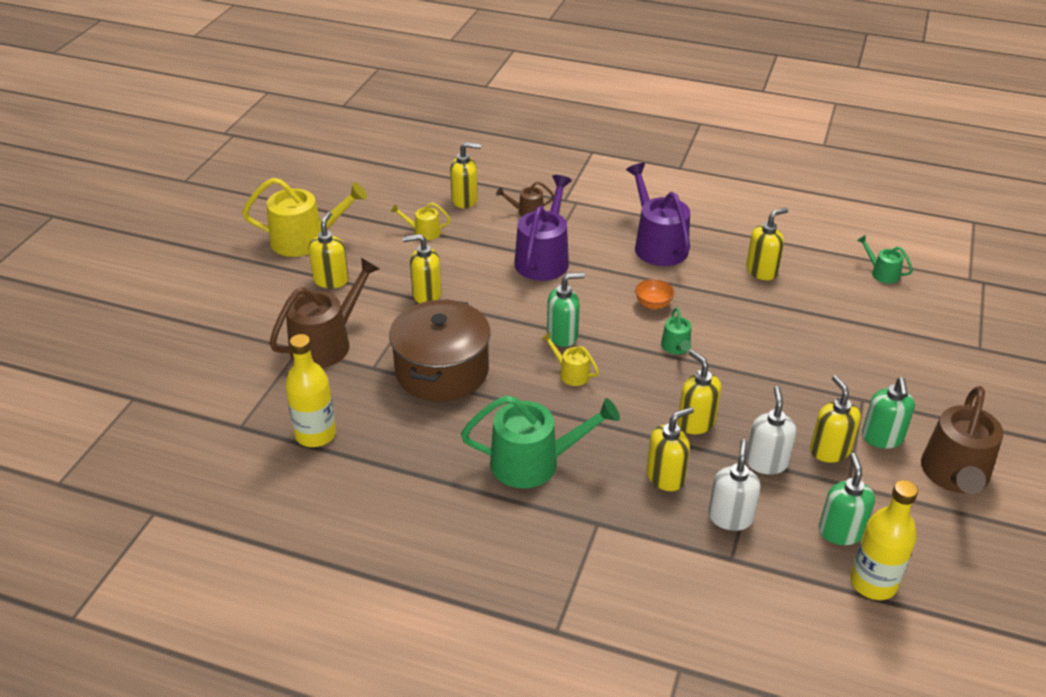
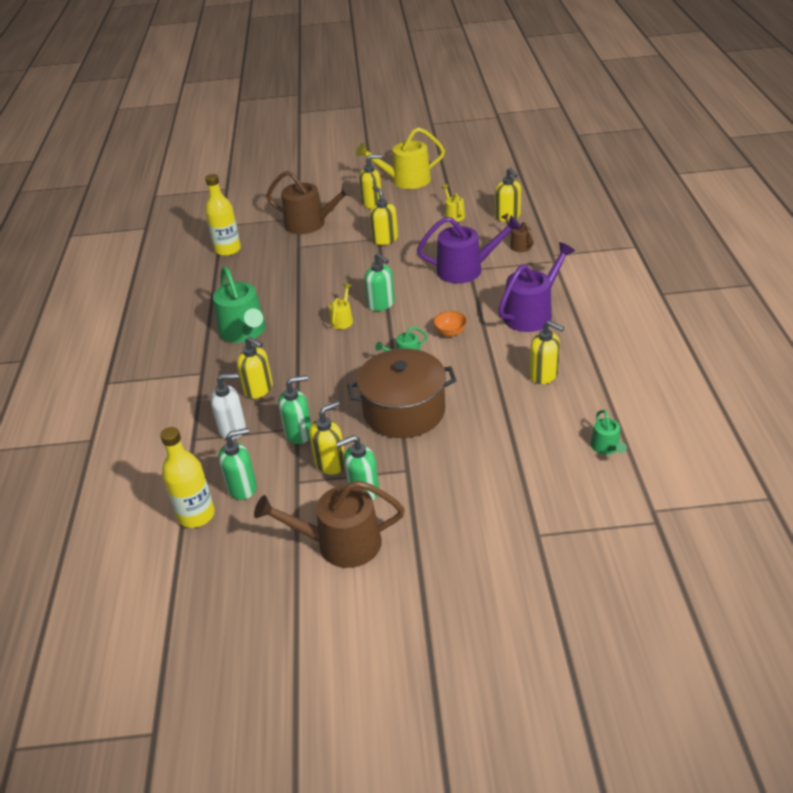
camera: 70 degrees right, 0 degrees up
yellow watering can [242,178,367,257] -> yellow watering can turned 105 degrees clockwise [356,127,445,189]
brown pot [389,299,491,402] -> brown pot moved to [347,349,457,438]
yellow soap dispenser [678,350,721,434] -> none
white soap dispenser [746,386,796,474] -> green soap dispenser [278,375,312,444]
green watering can [857,235,913,284] -> green watering can turned 150 degrees clockwise [591,410,627,455]

